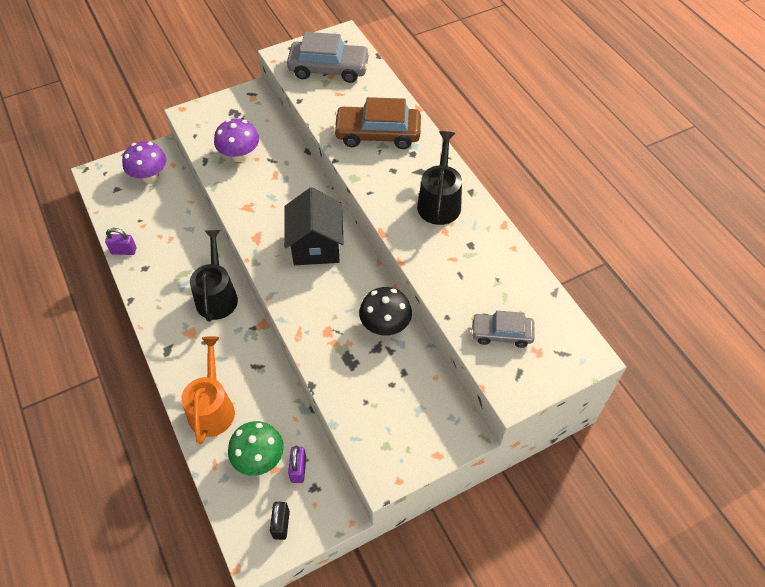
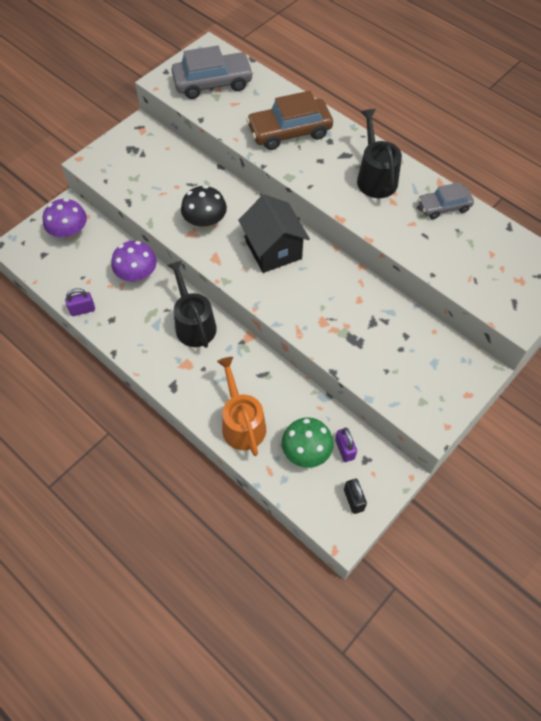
camera: 20 degrees left, 5 degrees up
purple mushroom [214,118,259,162] -> purple mushroom moved to [111,241,157,283]
black mushroom [359,287,412,335] -> black mushroom moved to [181,185,227,230]
grey car [471,311,535,348] -> grey car moved to [418,182,474,219]

